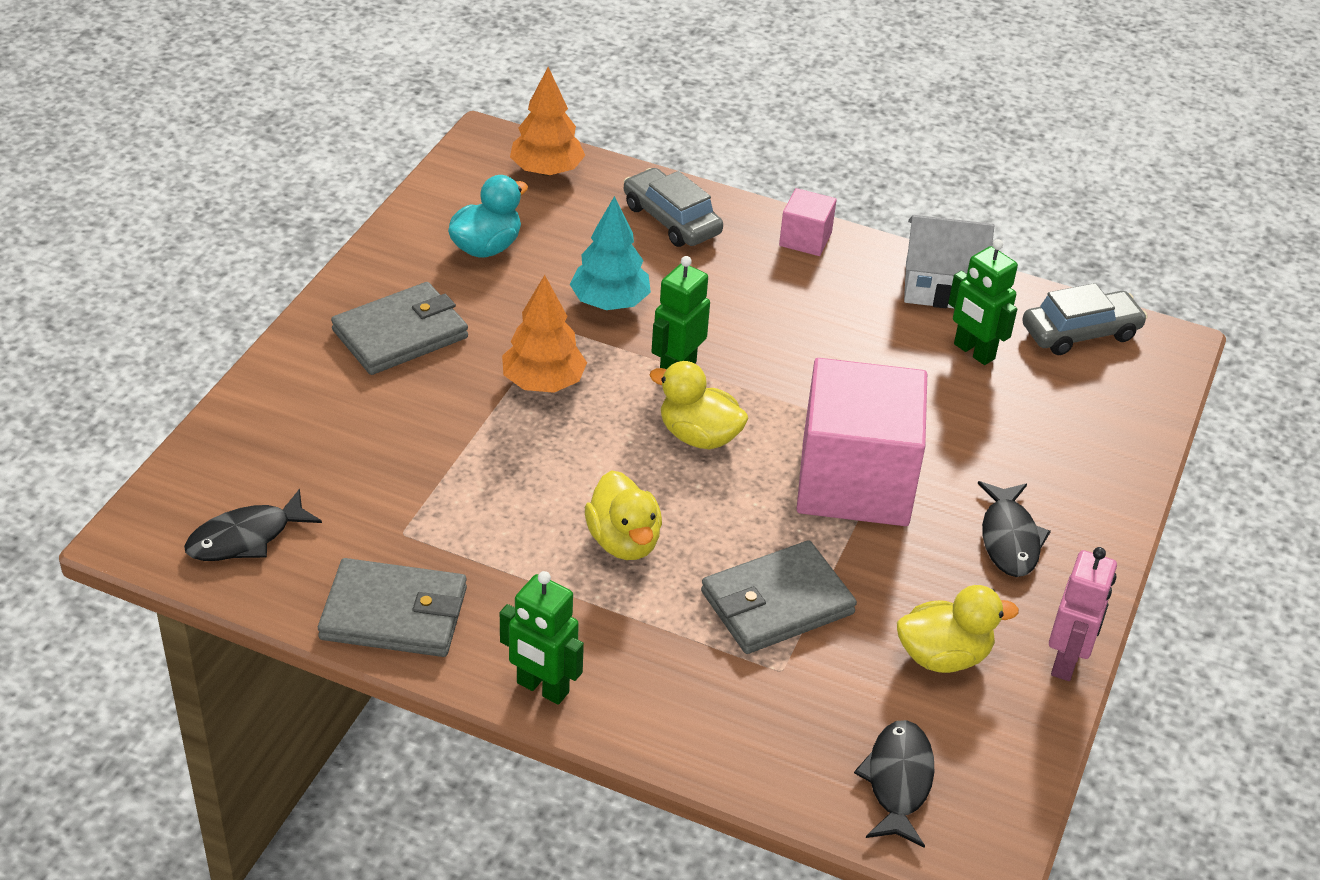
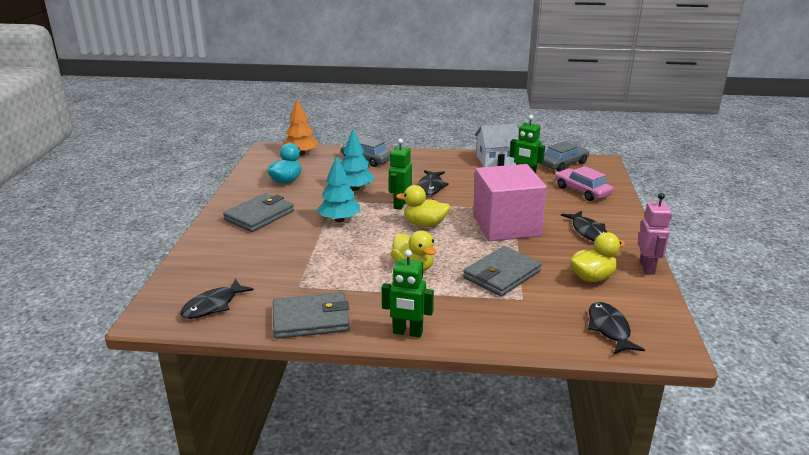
camera: 15 degrees left, 15 degrees down
orange tree [502,275,587,393] -> turquoise tree [317,155,360,222]
pink cube [779,188,837,256] -> none
none -> black fish [418,170,449,195]
none -> pink car [555,166,613,201]

